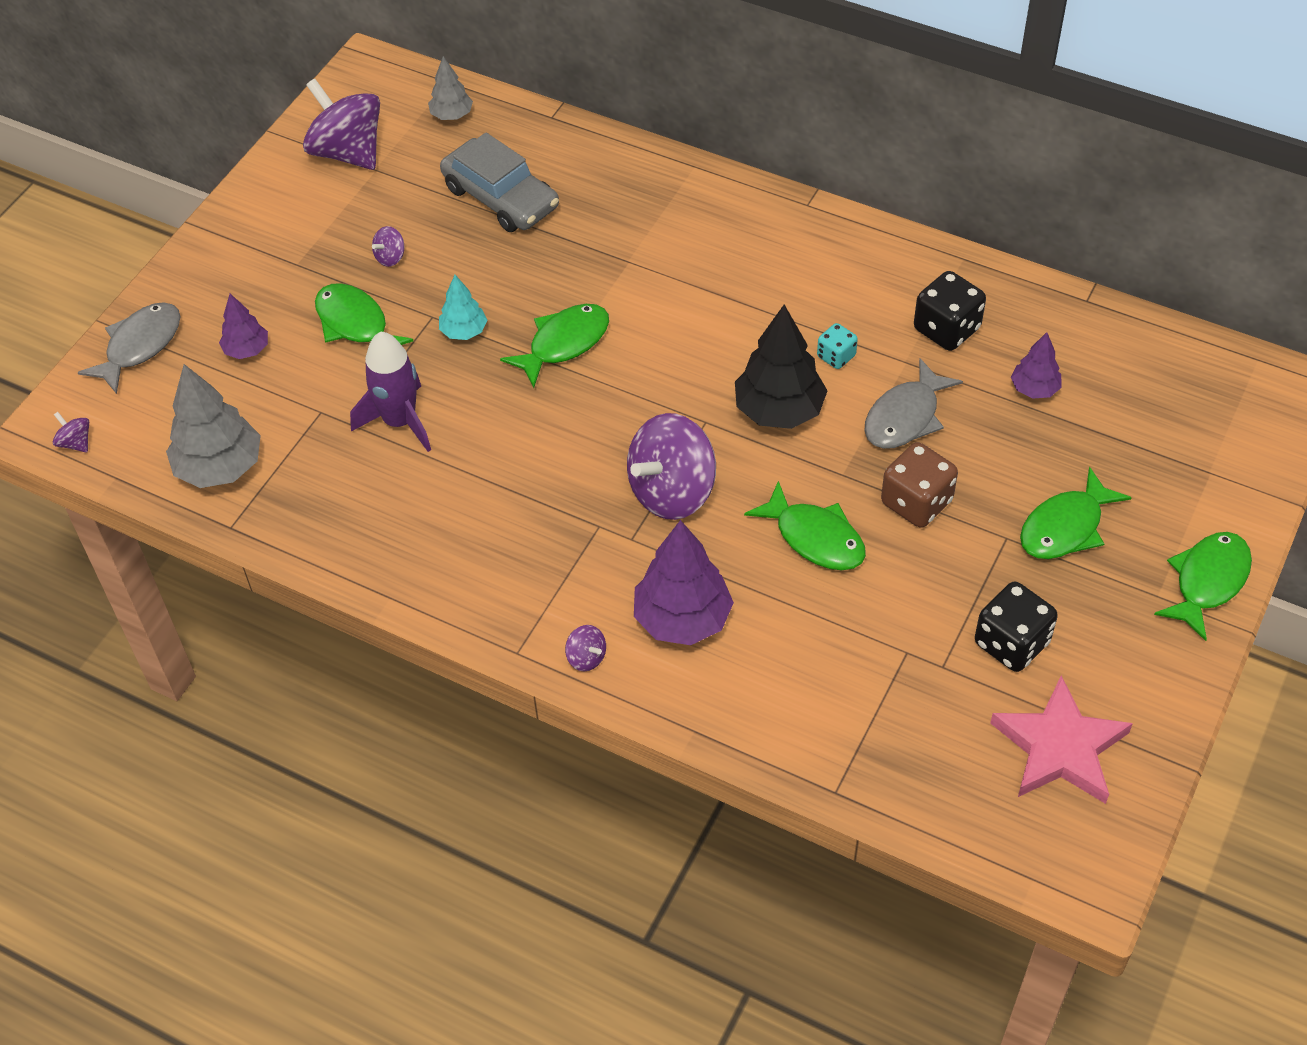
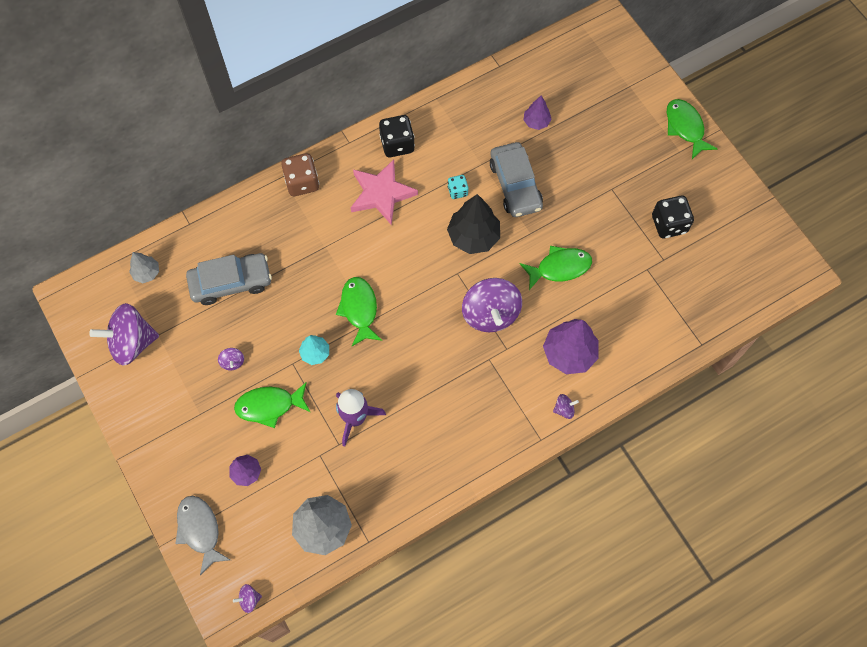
camera: 60 degrees left, 15 degrees up
grey fish [865,358,963,449] -> grey car [490,142,543,217]
brown dice [881,442,958,528] -> brown dice moved to [281,153,319,196]
black dice [914,271,986,351] -> black dice moved to [379,115,415,157]
pink star [990,675,1133,804] -> pink star moved to [351,159,418,225]
green fish [1020,467,1132,559] -> none

